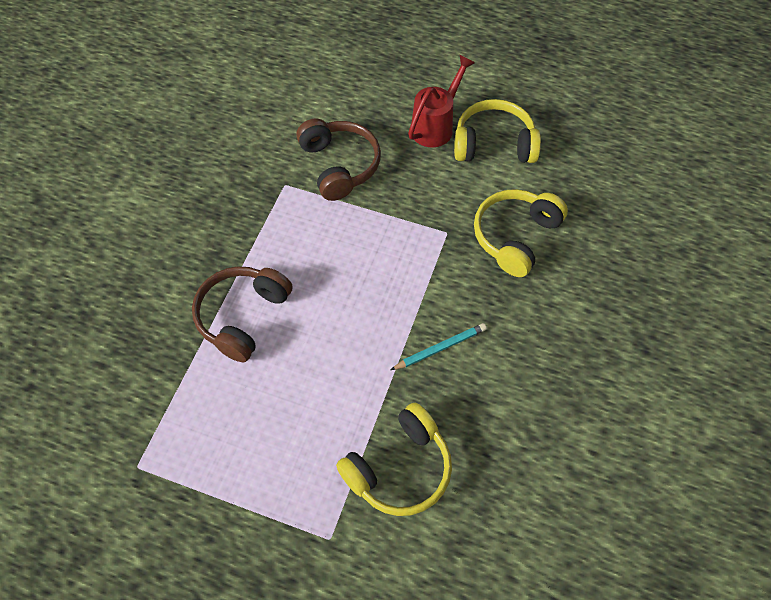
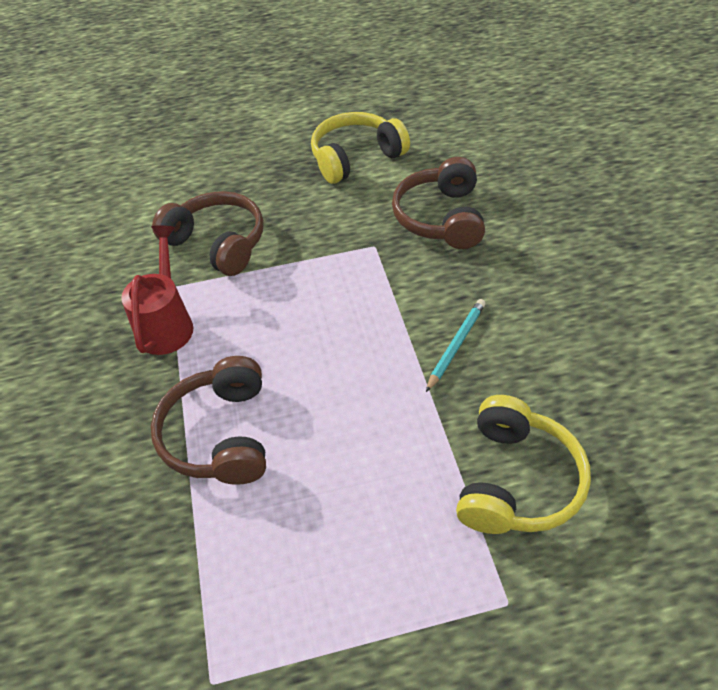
camera: 30 degrees left, 10 degrees down
red watering can [408,55,475,147] -> red watering can moved to [121,225,193,355]
yellow headphones [474,189,568,277] -> brown headphones [392,157,485,249]

